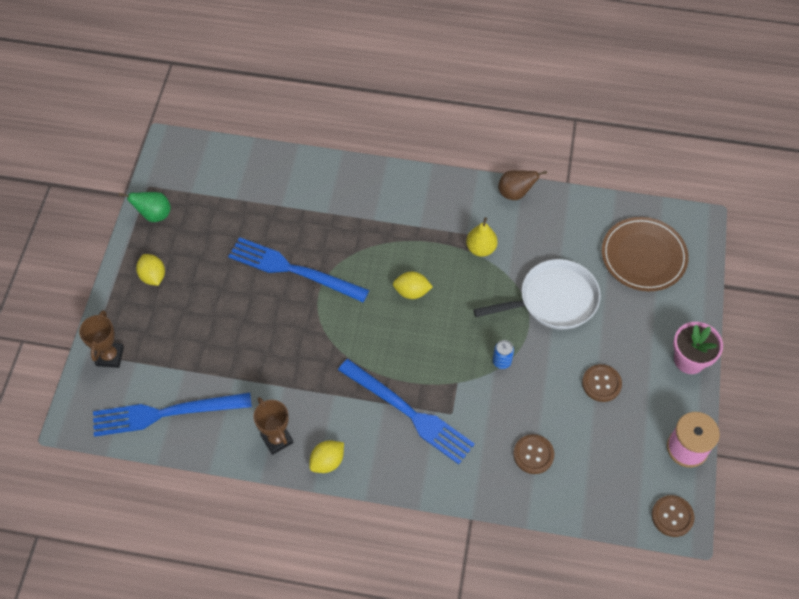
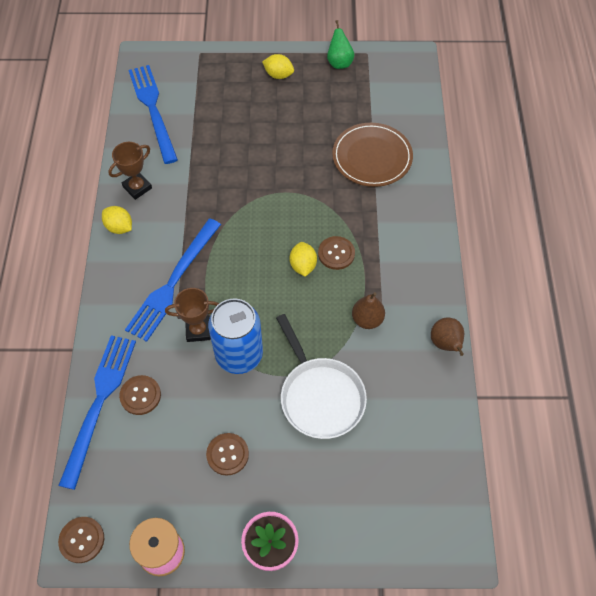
camera: 80 degrees right, 0 degrees up
brown trophy [79,310,124,368] -> brown trophy moved to [165,288,219,342]
yellow lemon [136,254,165,286] -> yellow lemon turned 60 degrees clockwise [262,54,294,79]
blue fork [228,237,369,302] -> blue fork moved to [58,335,136,490]
yellow pear [466,217,498,257] -> brown pear [352,292,385,329]
blue can [493,340,514,369] -> blue can [208,298,263,374], size x2.45
brown plate [602,217,689,291] -> brown plate moved to [332,123,413,187]
none -> brown button [318,236,355,270]

